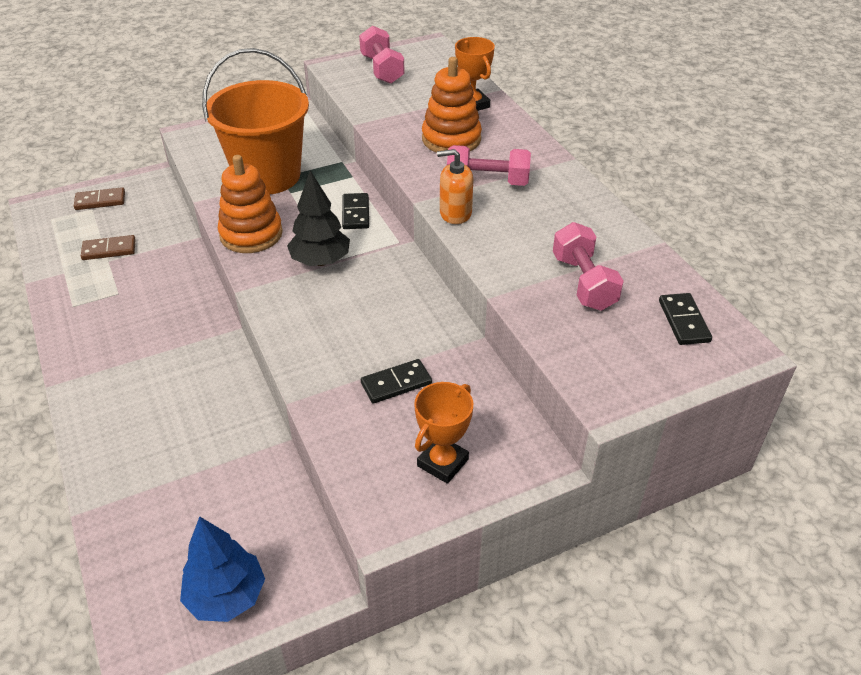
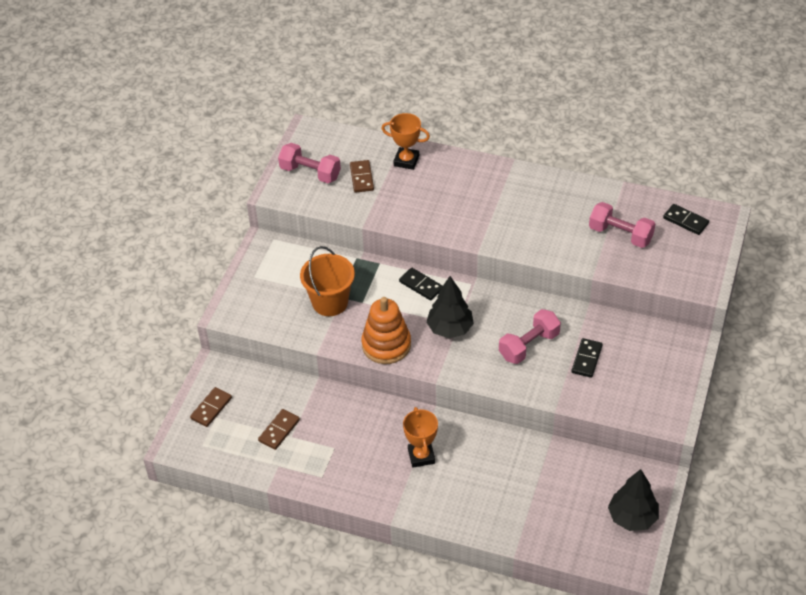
camera: 45 degrees left, 5 degrees up
blue tree [180,516,265,622] -> black tree [608,469,659,531]
orange bucket [202,48,309,194] -> orange bucket [300,246,355,316], size x0.66
orange trophy [414,382,473,484] -> orange trophy moved to [403,407,438,468]
orange stacking toy [422,57,482,152] -> none
orange soap dispenser [437,149,473,224] -> none
pink dumbbell [447,145,531,186] -> pink dumbbell moved to [499,309,561,364]
none -> brown domino [350,160,374,193]

